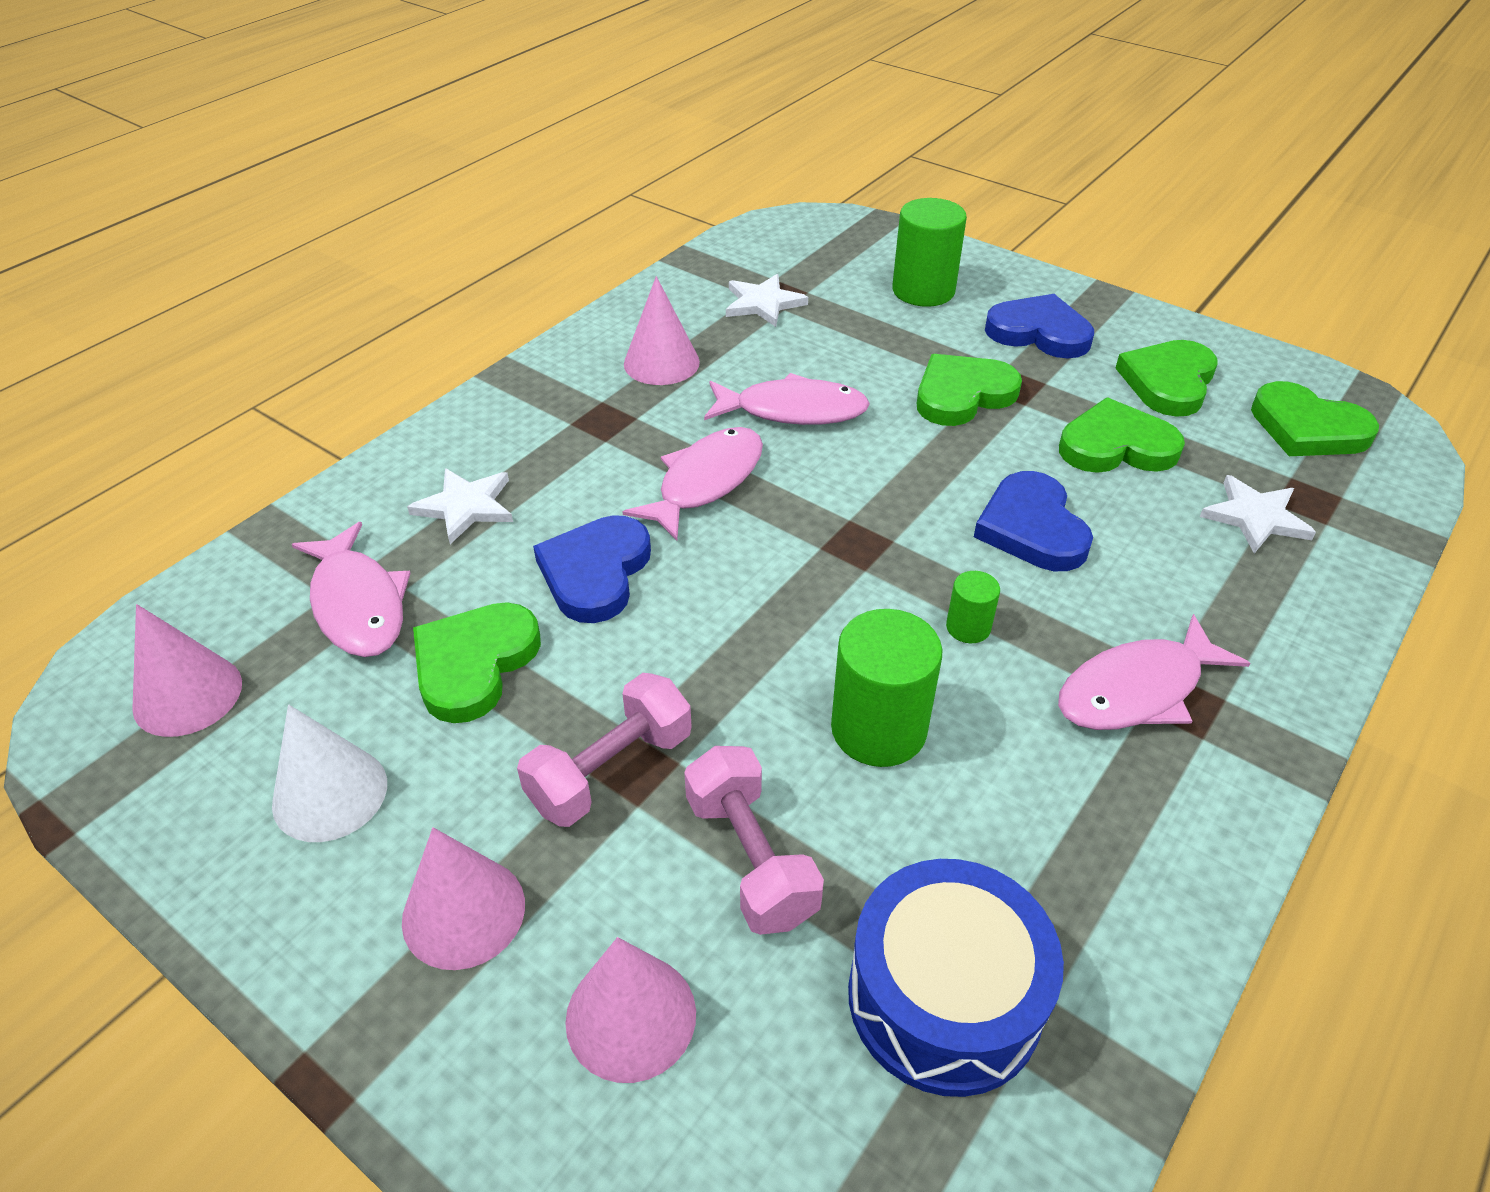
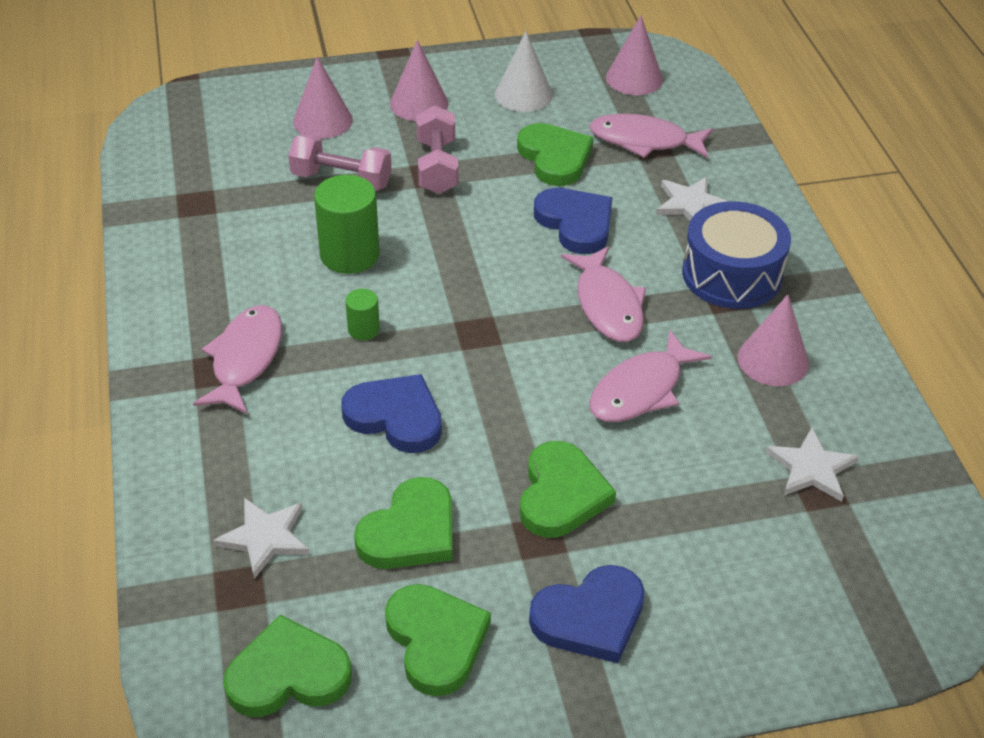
camera: 130 degrees right, 0 degrees up
blue drum [848,859,1064,1097] -> blue drum moved to [682,201,791,309]
green cylinder [892,198,967,307] -> none

